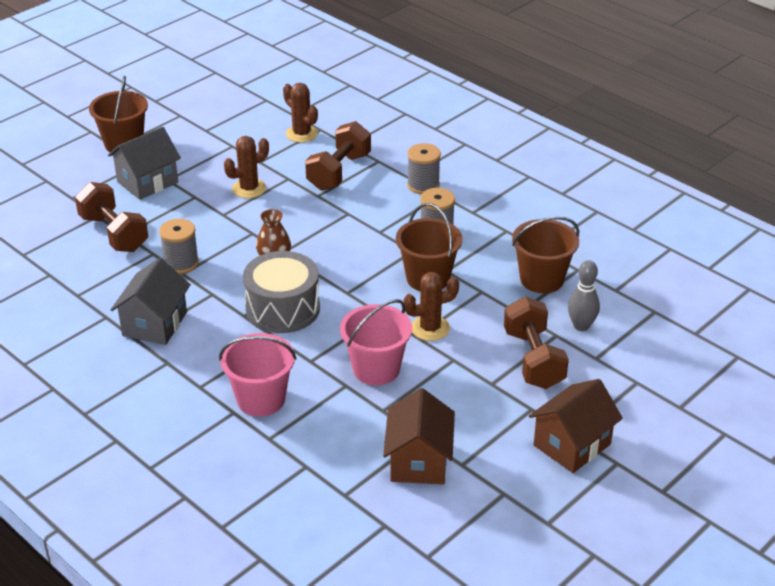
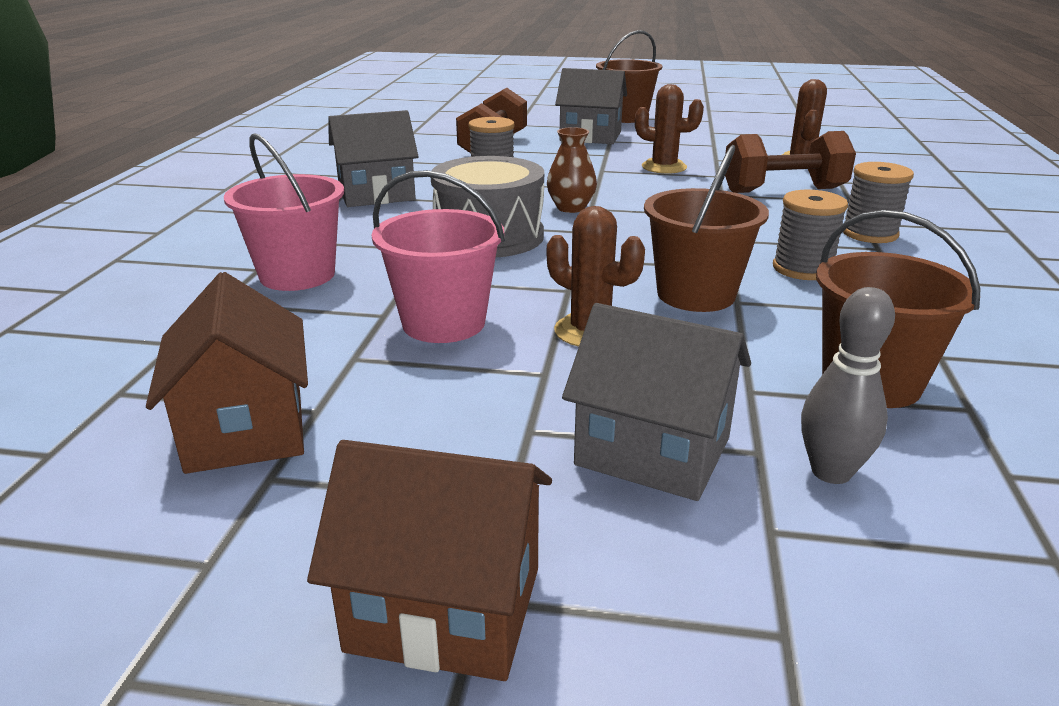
camera: 55 degrees right, 10 degrees down
brown house [383,388,455,485] -> brown house turned 75 degrees counterclockwise [146,272,308,474]
brown dumbbell [504,296,569,389] -> grey house [562,303,751,501]

